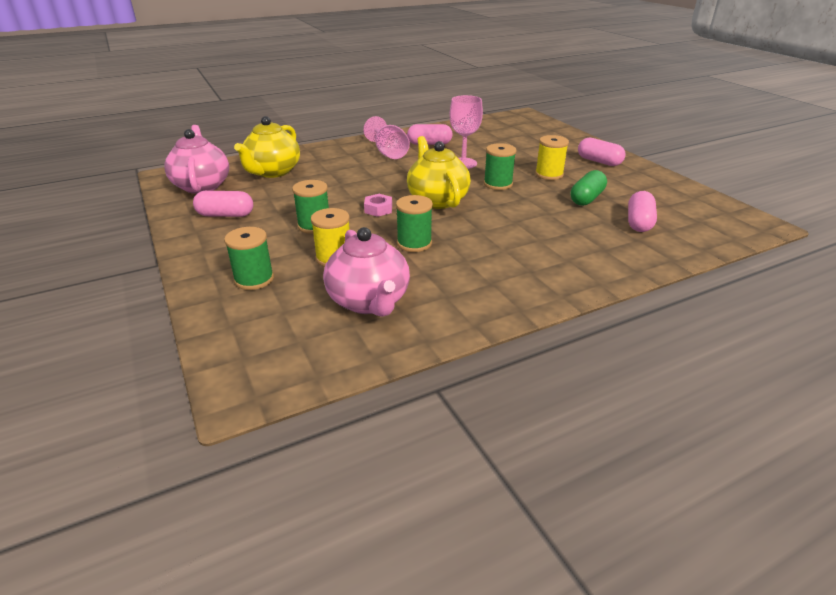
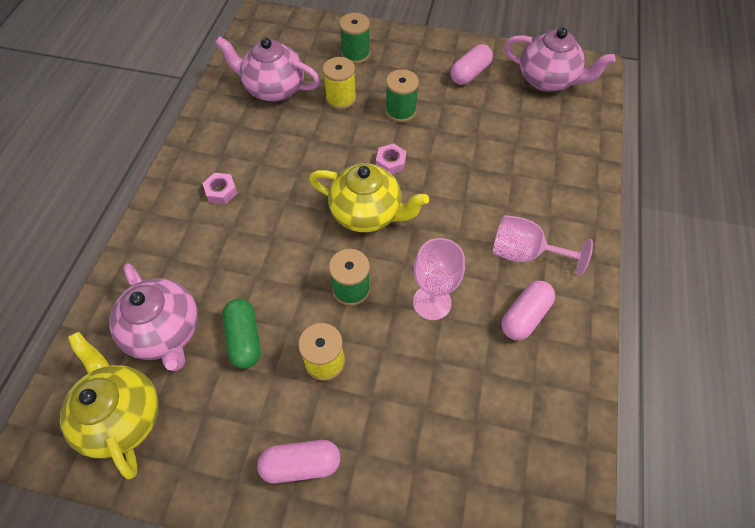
camera: 130 degrees right, 25 degrees up
yellow teapot [234,116,300,178] -> yellow teapot moved to [60,332,159,479]
green spool [396,195,433,252] -> none
pink capsule [628,191,657,232] -> pink teapot [109,263,198,371]
none -> pink nut [202,173,238,204]

